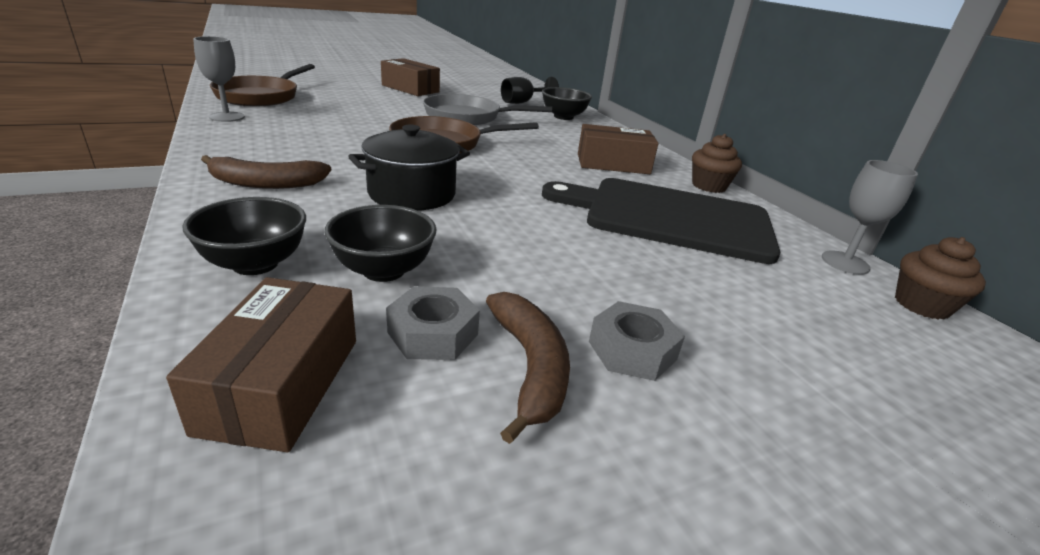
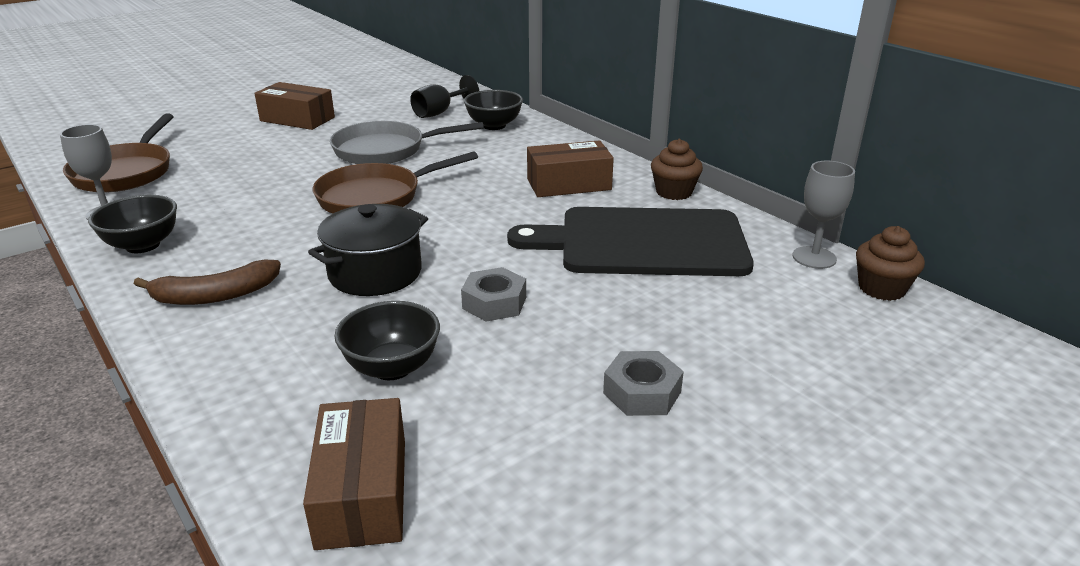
camera: 10 degrees left, 0 degrees up
black bowl [182,197,306,275] -> black bowl moved to [88,195,177,253]
grey nut [386,286,480,360] -> grey nut moved to [461,267,526,322]
brown banana [486,292,570,444] -> none

